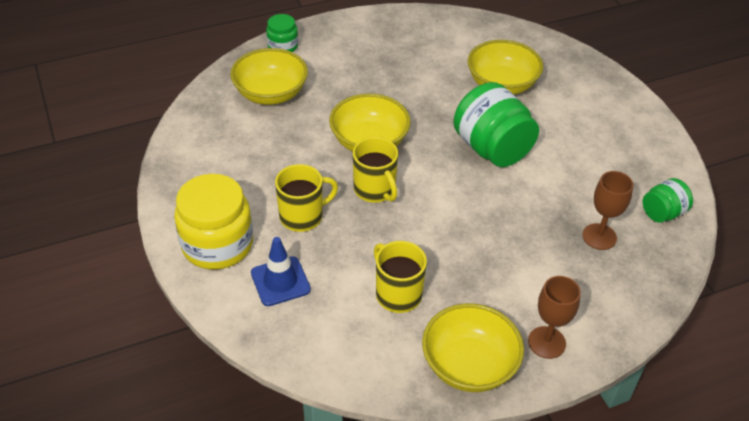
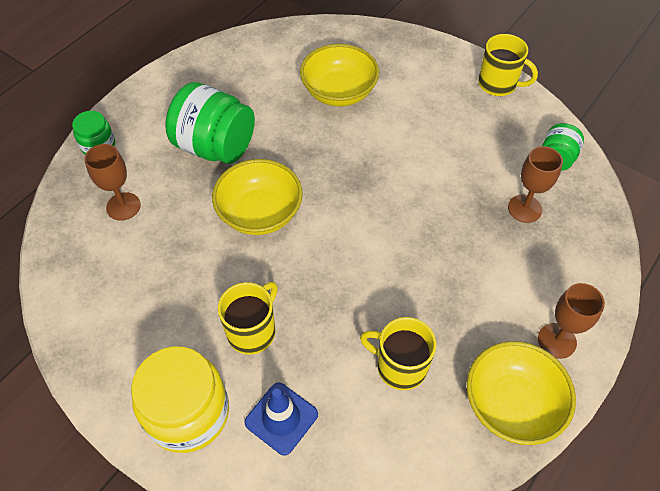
camera: 30 degrees left, 10 degrees up
yellow bowl [230,48,308,105] -> brown goblet [84,144,141,221]
yellow mug [353,137,398,203] -> yellow mug moved to [478,34,538,96]
green jar [453,82,539,167] -> green jar moved to [165,82,255,164]

